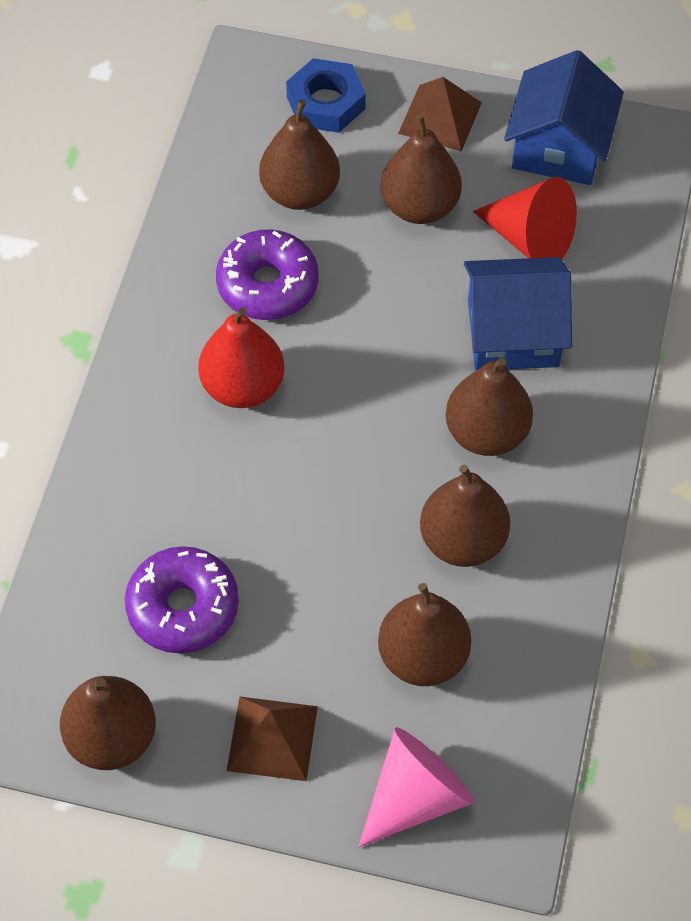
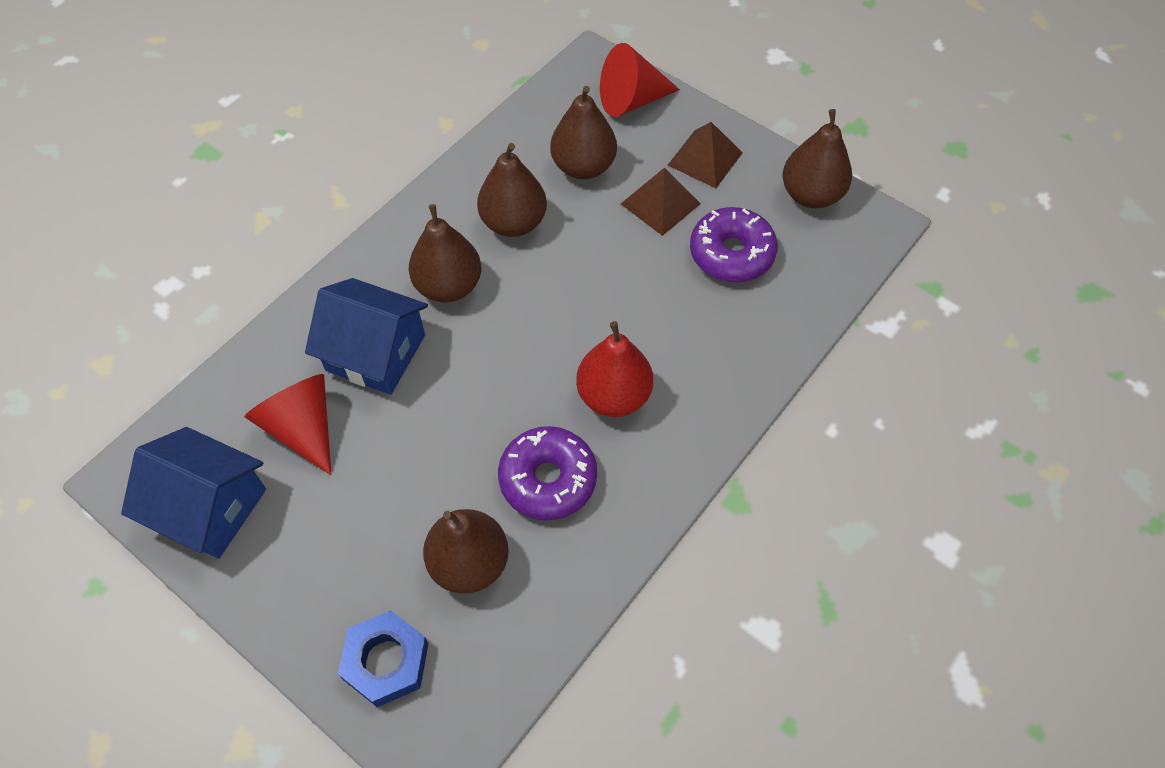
camera: 155 degrees left, 0 degrees up
pink cone [358,727,475,847] -> red cone [600,43,680,117]
brown pear [381,114,462,224] -> none
brown pyramid [398,77,482,152] -> brown pyramid moved to [621,168,701,236]
blue house [504,50,624,185] -> blue house turned 75 degrees clockwise [121,427,266,559]

